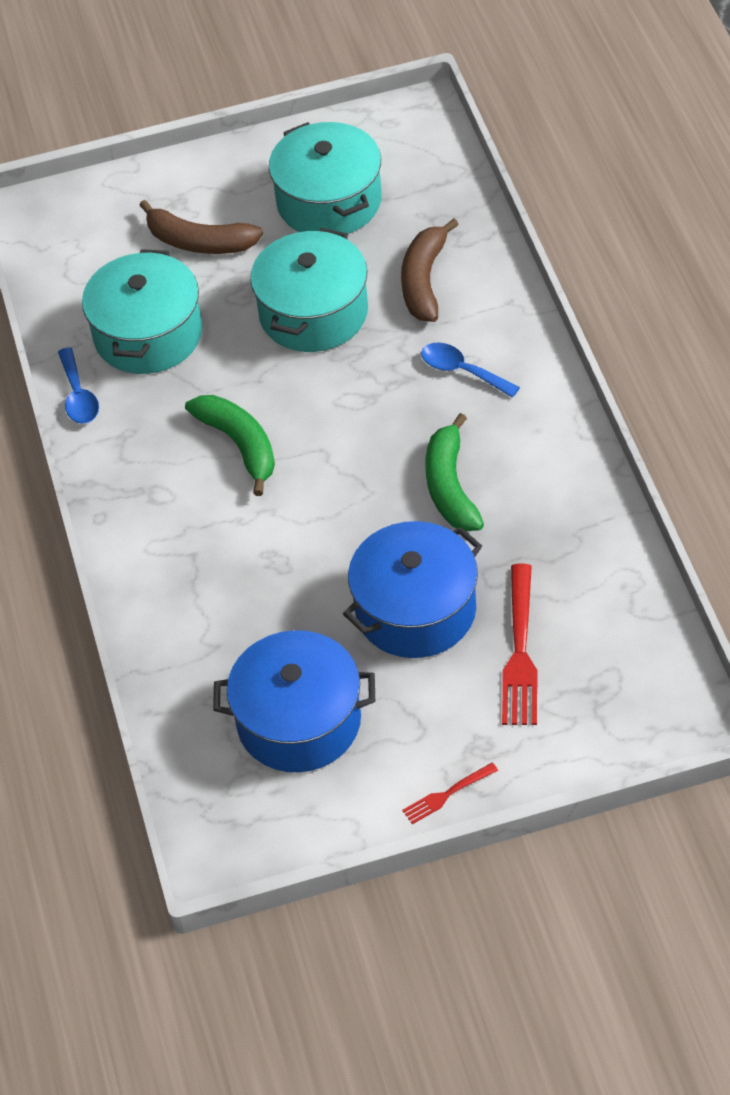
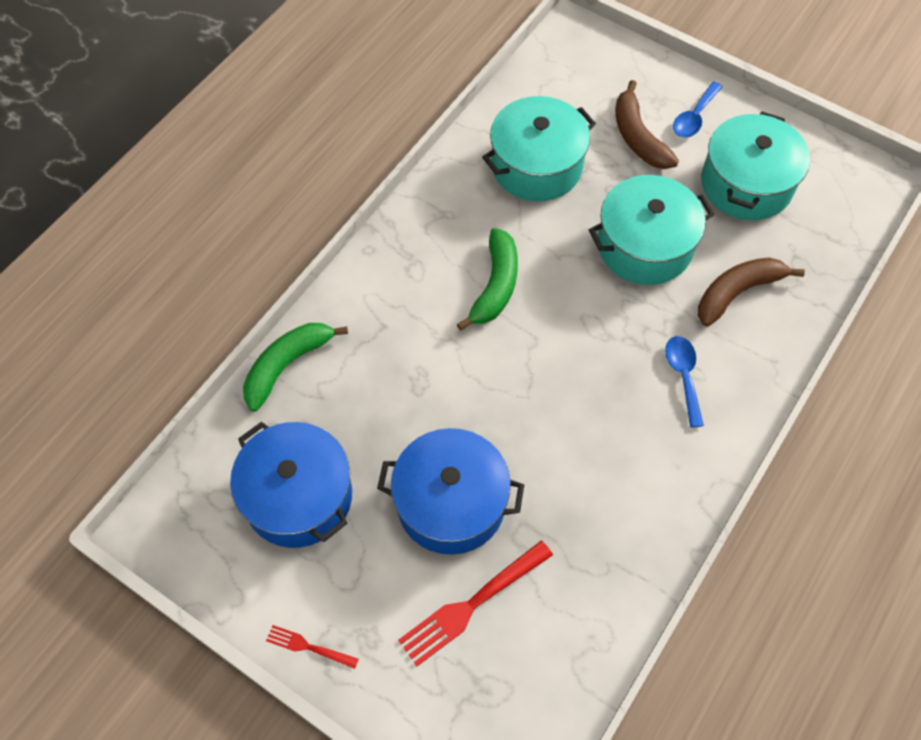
camera: 45 degrees right, 10 degrees up
blue spoon [58,347,99,424] -> blue spoon moved to [673,81,723,138]
green banana [425,413,484,531] -> green banana moved to [243,323,348,412]

